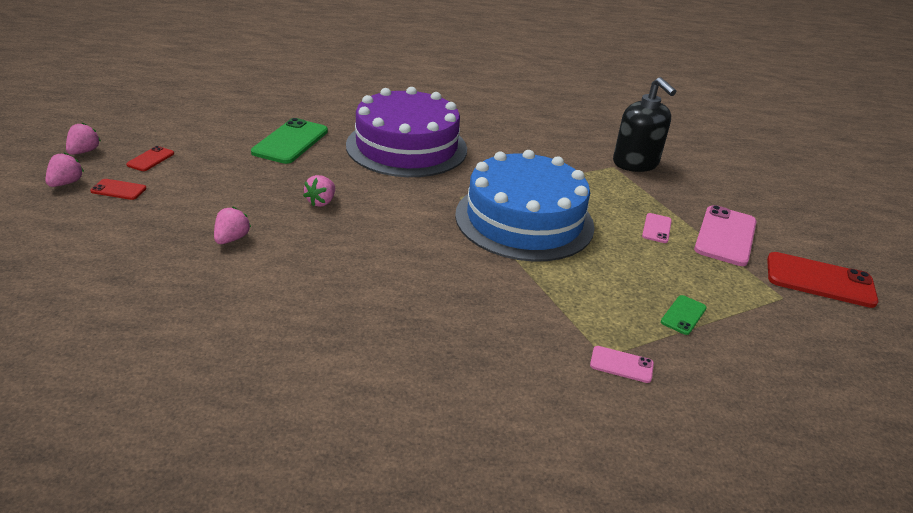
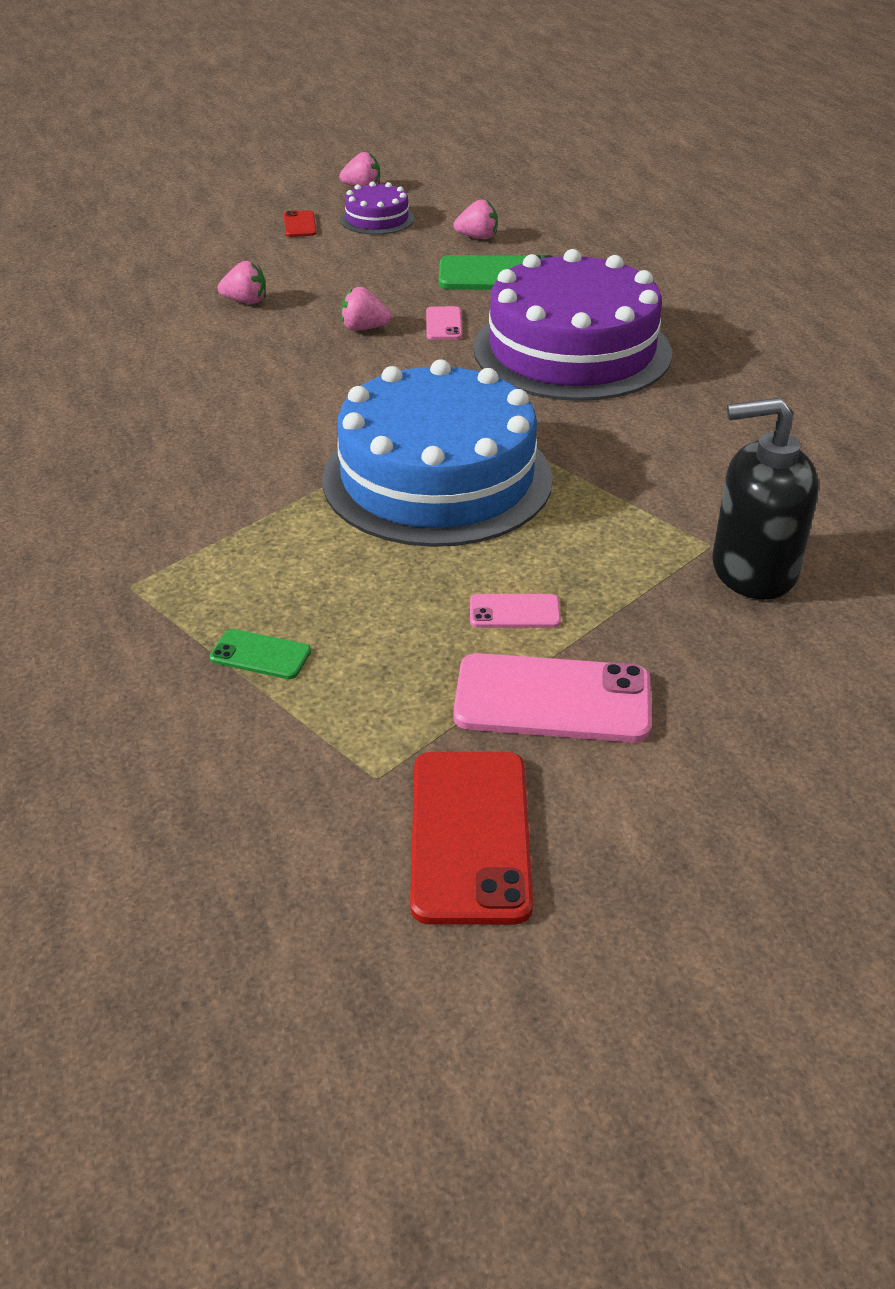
camera: 75 degrees right, 5 degrees up
pink strawberry [46,152,84,187] -> pink strawberry moved to [453,200,498,239]
red phone [126,146,174,171] -> purple cake [340,181,415,235]
pink phone [590,346,654,383] -> pink phone moved to [426,306,462,340]
black soap dispenser [613,77,676,172] -> black soap dispenser turned 45 degrees clockwise [712,397,819,600]

